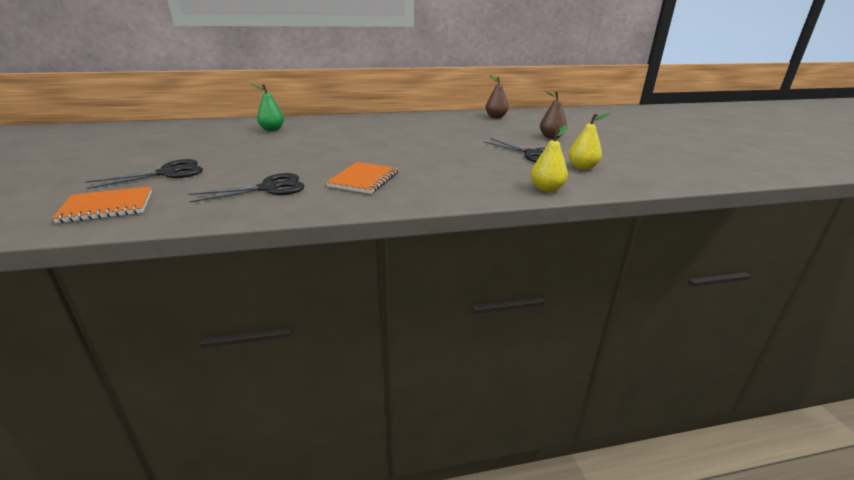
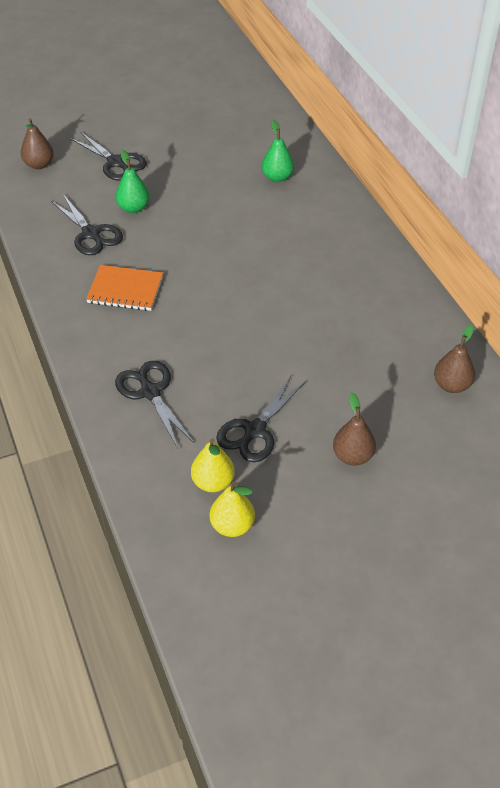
camera: 80 degrees right, 20 degrees up
orange notebook [52,186,152,223] -> brown pear [21,118,54,169]
yellow pear [531,125,568,192] -> yellow pear moved to [210,482,255,537]
none -> green pear [115,150,150,213]
none -> black scissors [115,361,194,448]

